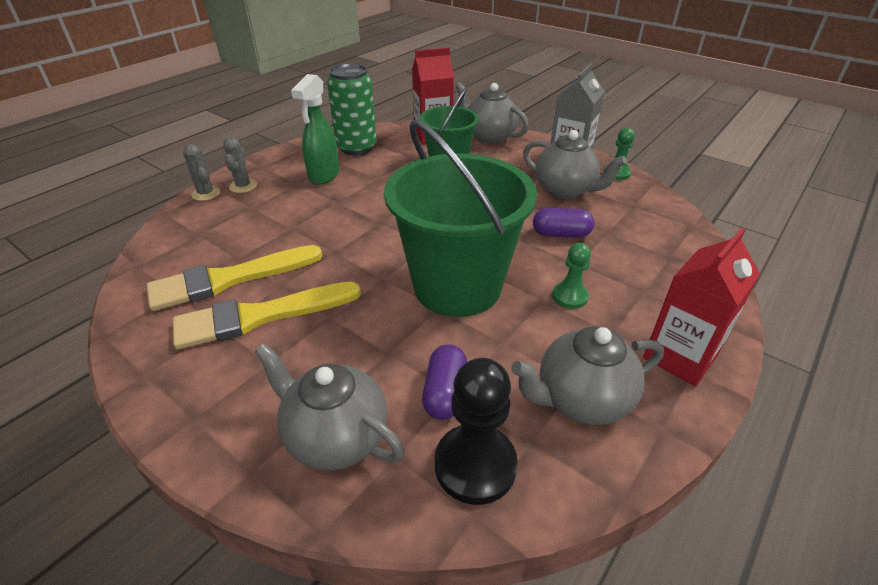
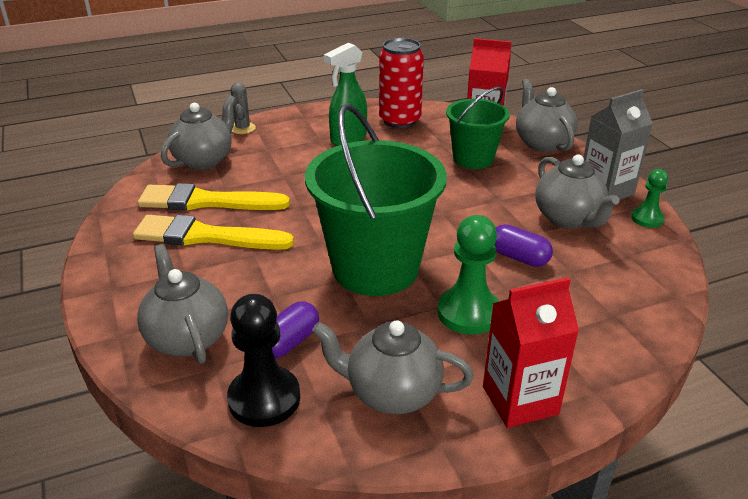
camera: 30 degrees right, 5 degrees down
grey cactus [223,137,257,193] -> none
green can [327,63,377,155] -> red can [379,38,424,129]
green pawn [552,243,591,309] -> green pawn [437,215,499,335], size x1.71
none -> grey teapot [161,95,236,170]

